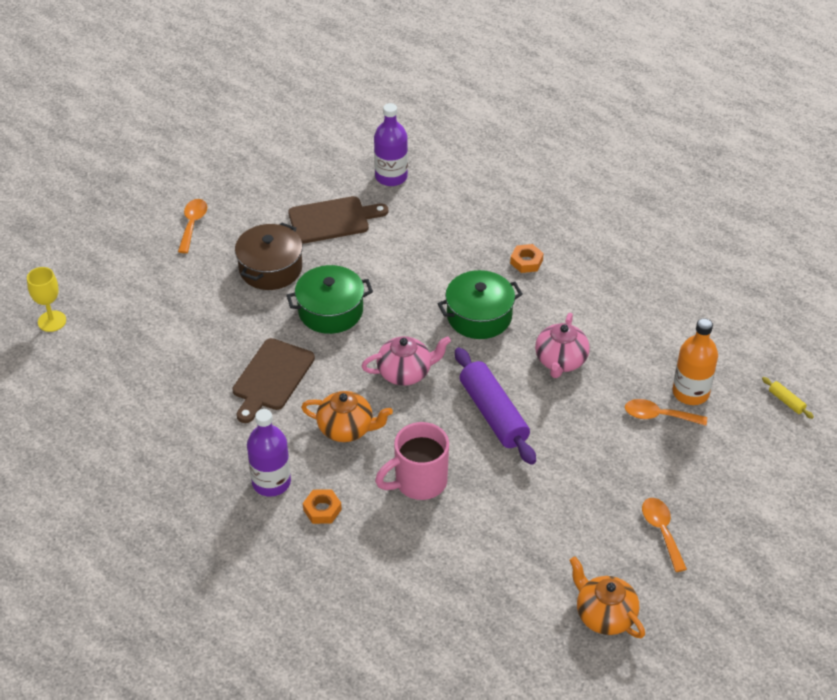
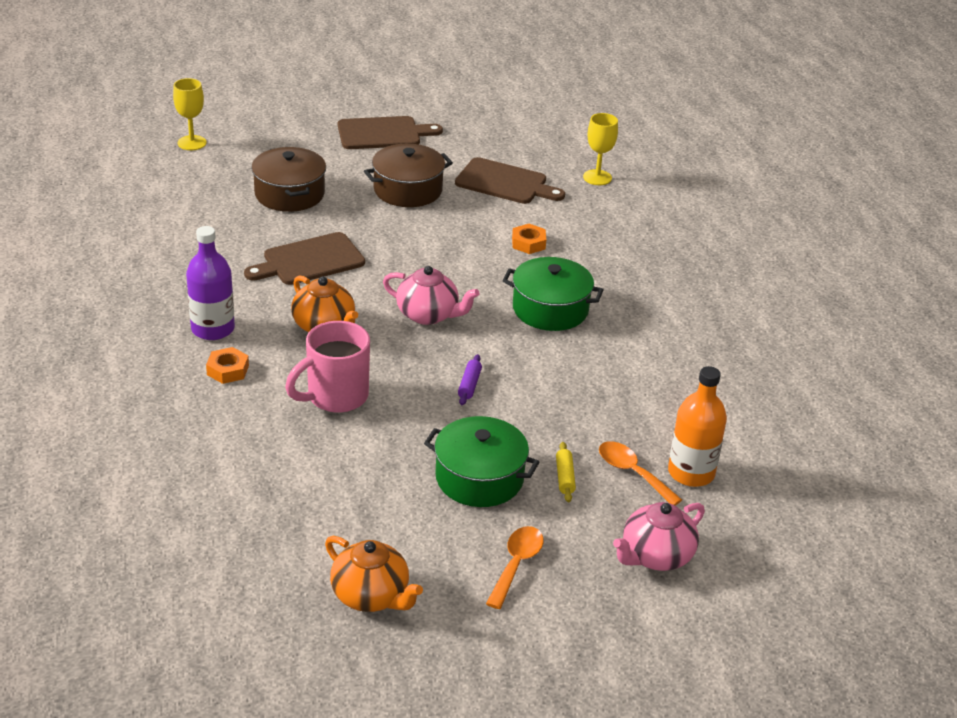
camera: 35 degrees right, 10 degrees down
orange spoon [178,199,207,253] -> brown cutting board [338,116,443,149]
green pot [287,265,373,334] -> green pot moved to [424,416,539,507]
purple bottle [374,103,408,186] -> yellow goblet [583,113,618,185]
pink mug [375,422,449,500] -> pink mug turned 45 degrees counterclockwise [285,321,370,413]
purple rolling pin [455,347,536,465] -> purple rolling pin [458,354,482,405], size x0.42
orange nut [510,244,544,273] -> orange nut moved to [512,224,546,254]
pink teapot [535,313,590,378] -> pink teapot moved to [613,502,705,571]
orange teapot [570,557,645,638] -> orange teapot turned 135 degrees clockwise [325,536,423,612]
yellow rolling pin [762,377,814,419] -> yellow rolling pin moved to [556,442,576,502]
none -> brown pot [251,147,326,212]

